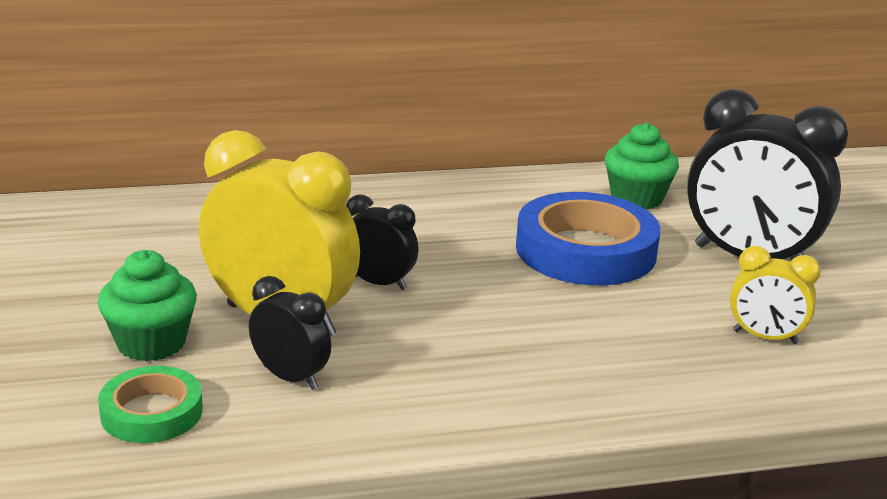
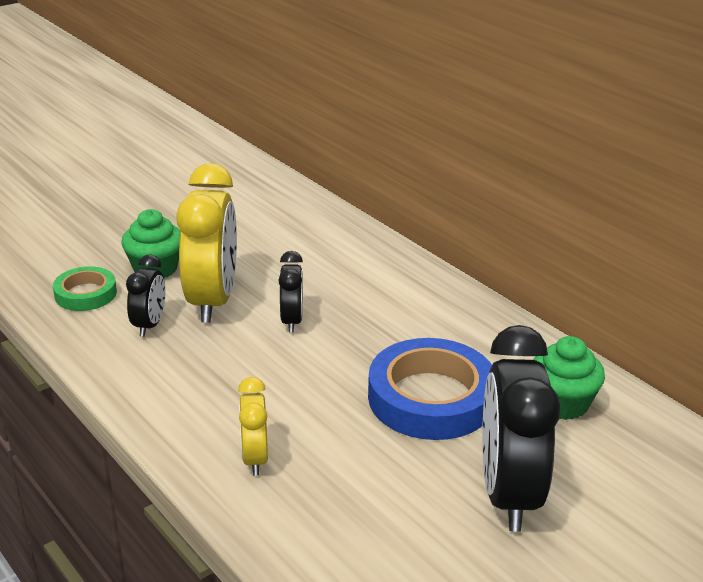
camera: 65 degrees right, 5 degrees up
yellow clock [730,246,821,344] -> yellow clock moved to [238,377,268,475]

